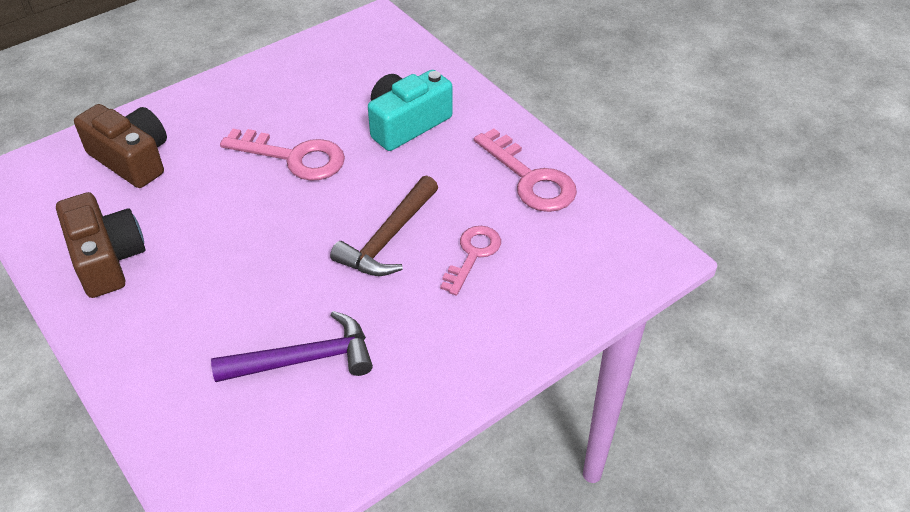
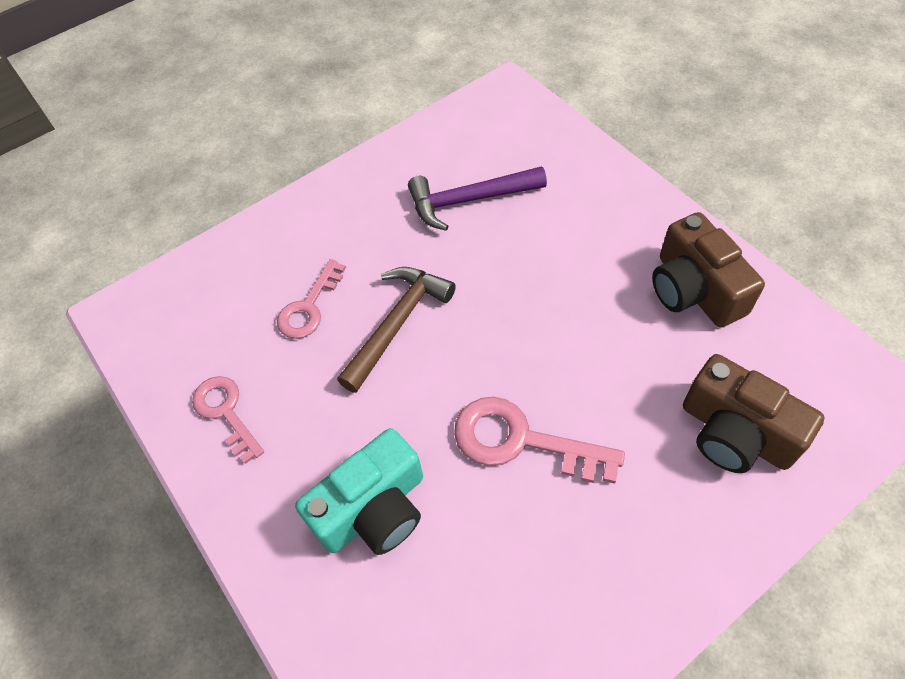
camera: 175 degrees left, 10 degrees up
pink key [474,128,577,212] -> pink key [192,376,264,464], size x0.66

